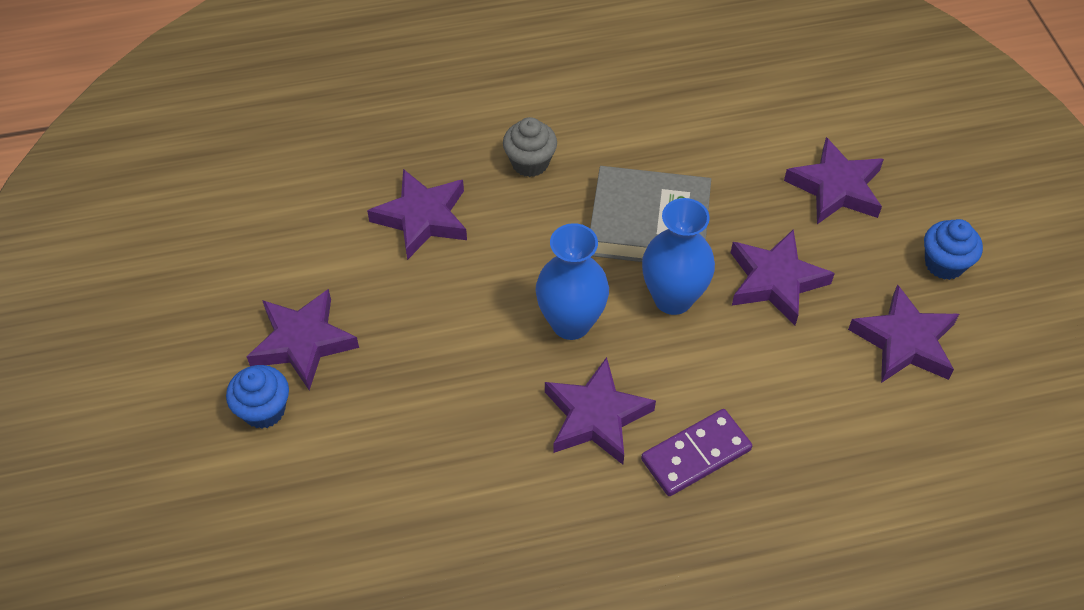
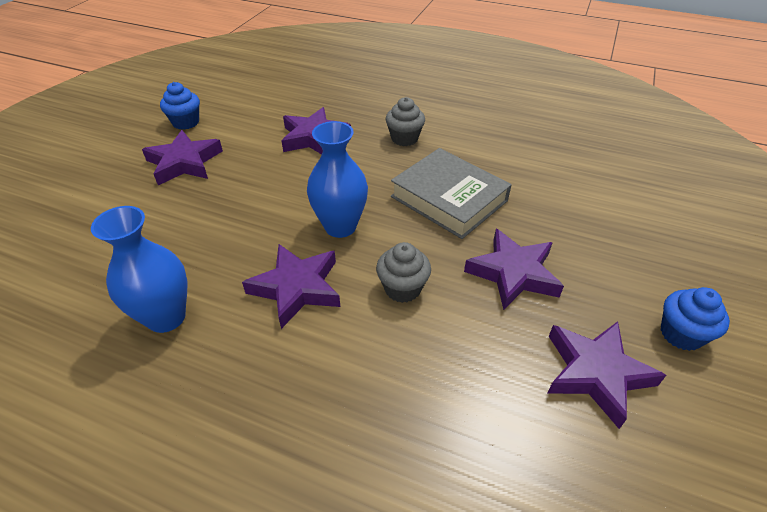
camera: 35 degrees right, 10 degrees down
blue cupcake [226,365,289,429] -> blue cupcake moved to [160,82,200,130]
purple domino [641,409,752,496] -> none
blue vase [642,198,715,315] -> blue vase moved to [91,206,187,333]
purple star [784,137,884,224] -> none
none -> grey cupcake [376,242,431,303]

